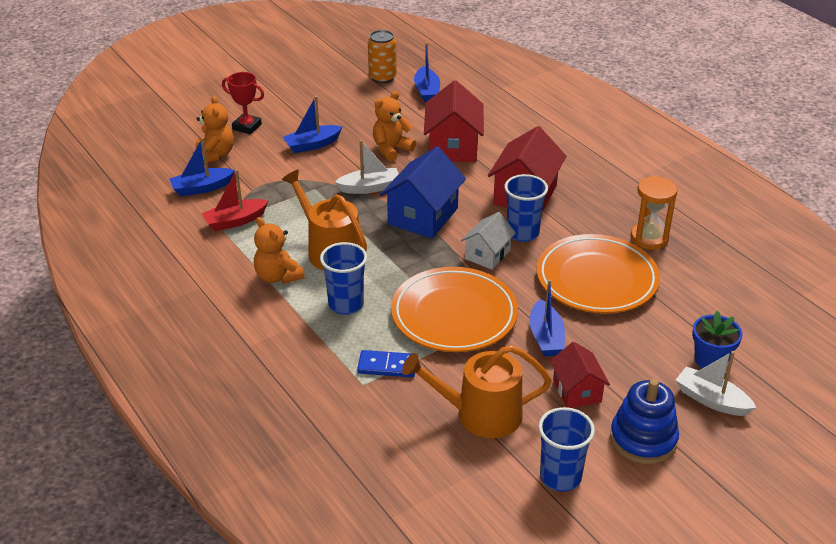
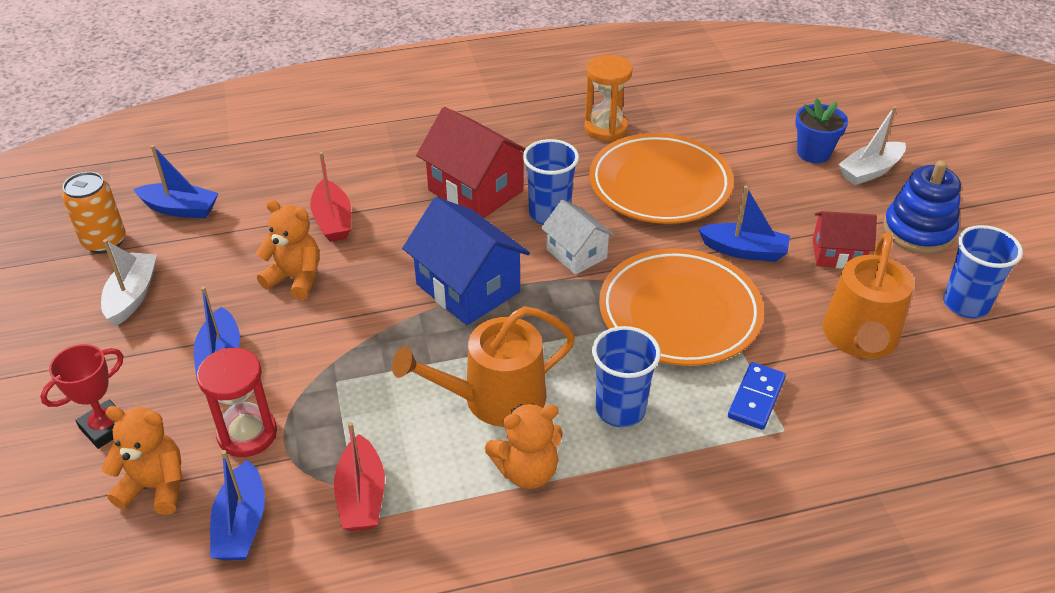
camera: 70 degrees left, 5 degrees up
white boat [335,140,399,194] -> white boat moved to [101,239,157,326]
orange teddy bear [373,91,416,162] -> orange teddy bear turned 135 degrees clockwise [256,199,319,300]
red house [424,80,484,162] -> red boat [310,152,351,242]
none -> red hourglass [197,348,277,457]

